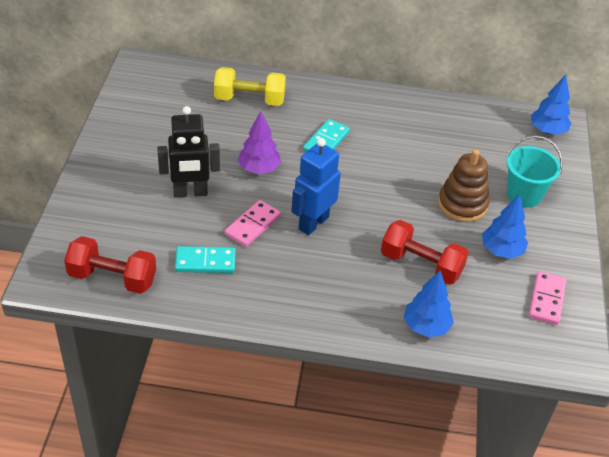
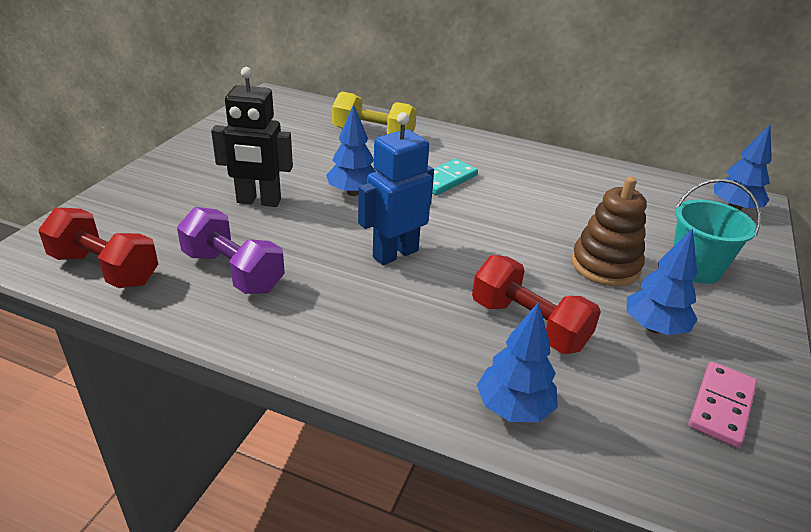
camera: 15 degrees right, 10 degrees down
turquoise domino [175,246,236,273] -> purple dumbbell [177,207,285,294]
pink domino [225,200,281,247] -> none
purple tree [237,111,281,174] -> blue tree [326,104,376,196]

